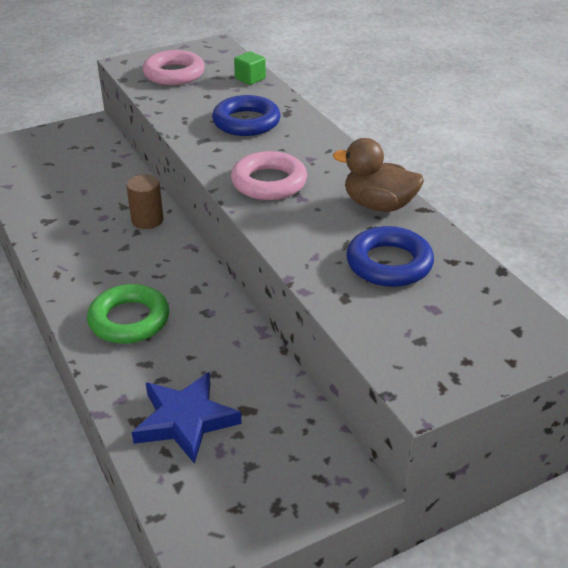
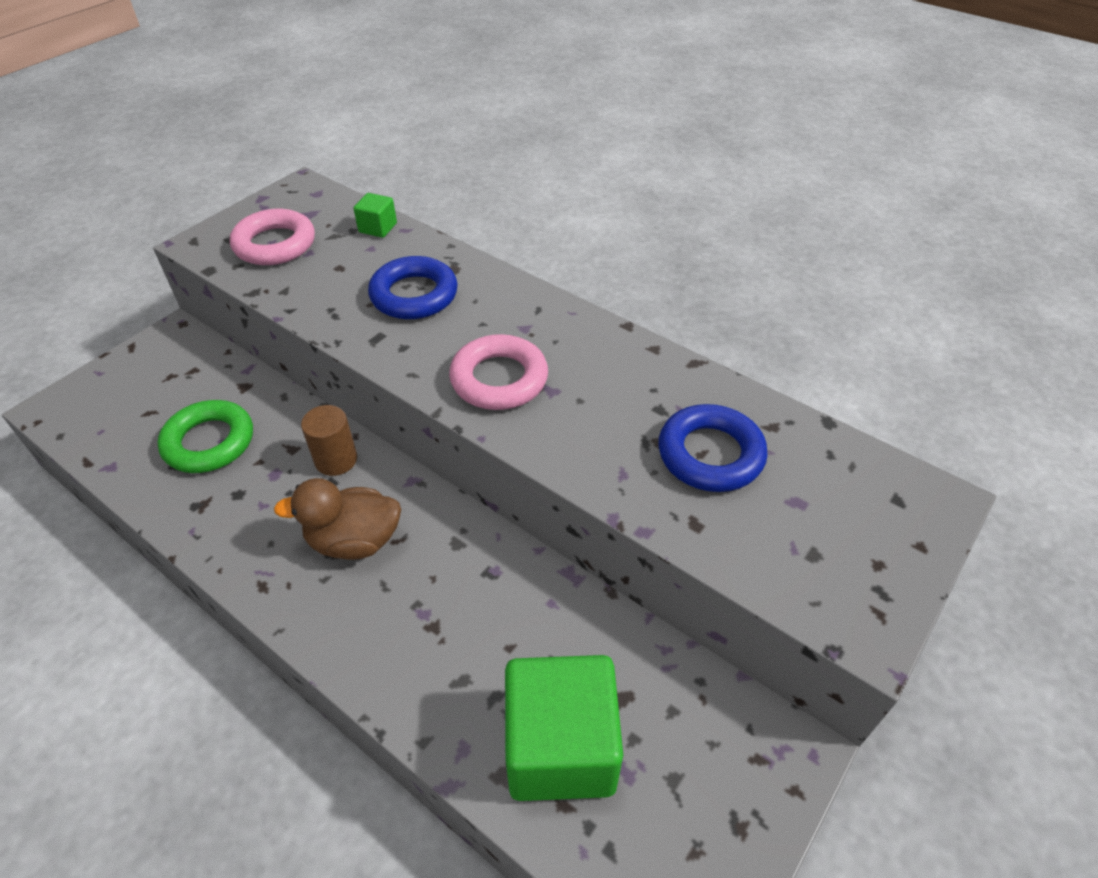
camera: 25 degrees left, 10 degrees up
green ring [87,284,170,344] -> green ring moved to [157,400,253,473]
blue star [132,372,242,464] -> green cube [505,655,623,801]
brown duck [333,138,424,212] -> brown duck moved to [274,478,401,560]

